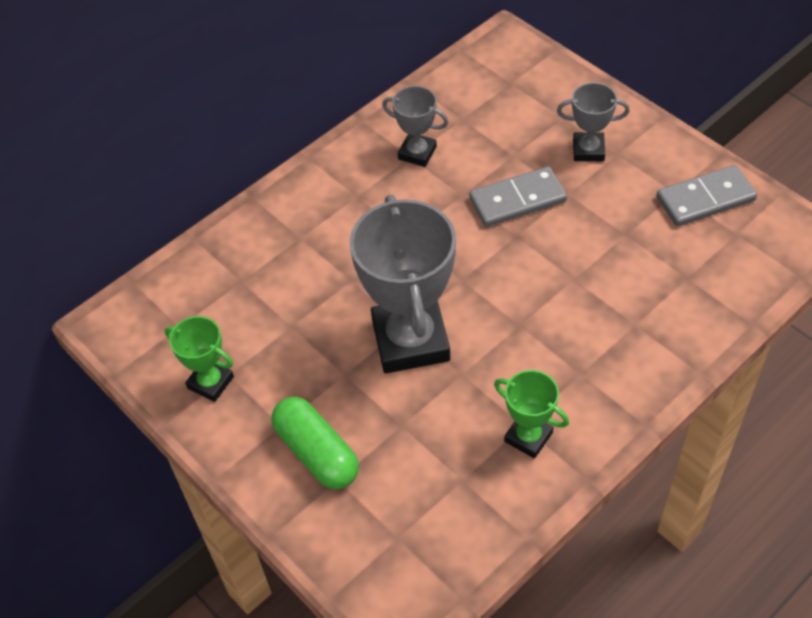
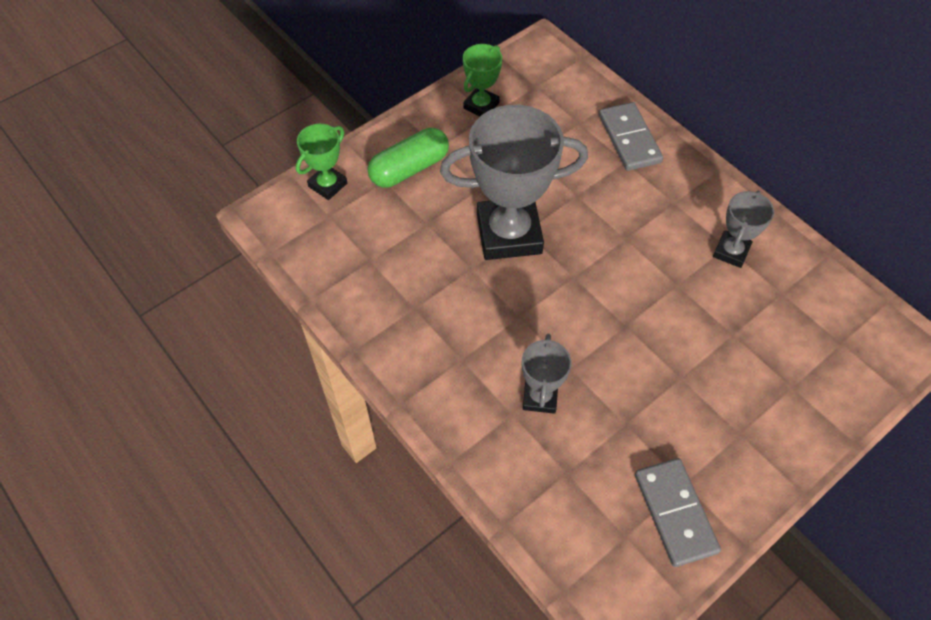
camera: 90 degrees right, 5 degrees up
grey domino [469,166,567,227] -> grey domino moved to [599,102,663,171]
green trophy [494,370,569,458] -> green trophy moved to [296,124,347,200]
grey trophy [557,82,630,161] -> grey trophy moved to [522,334,572,414]

